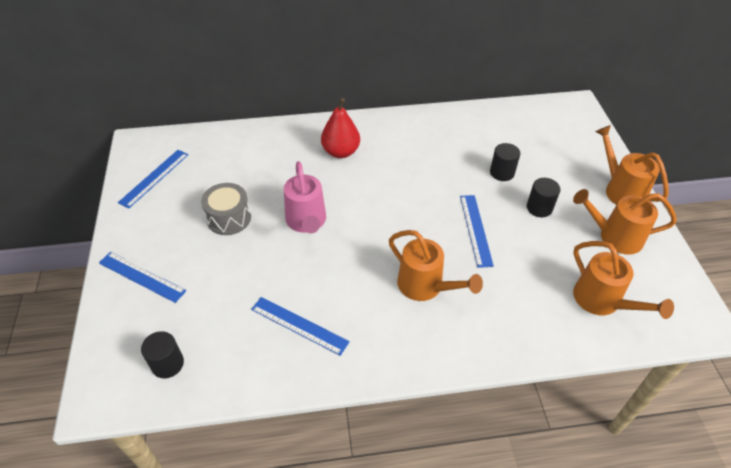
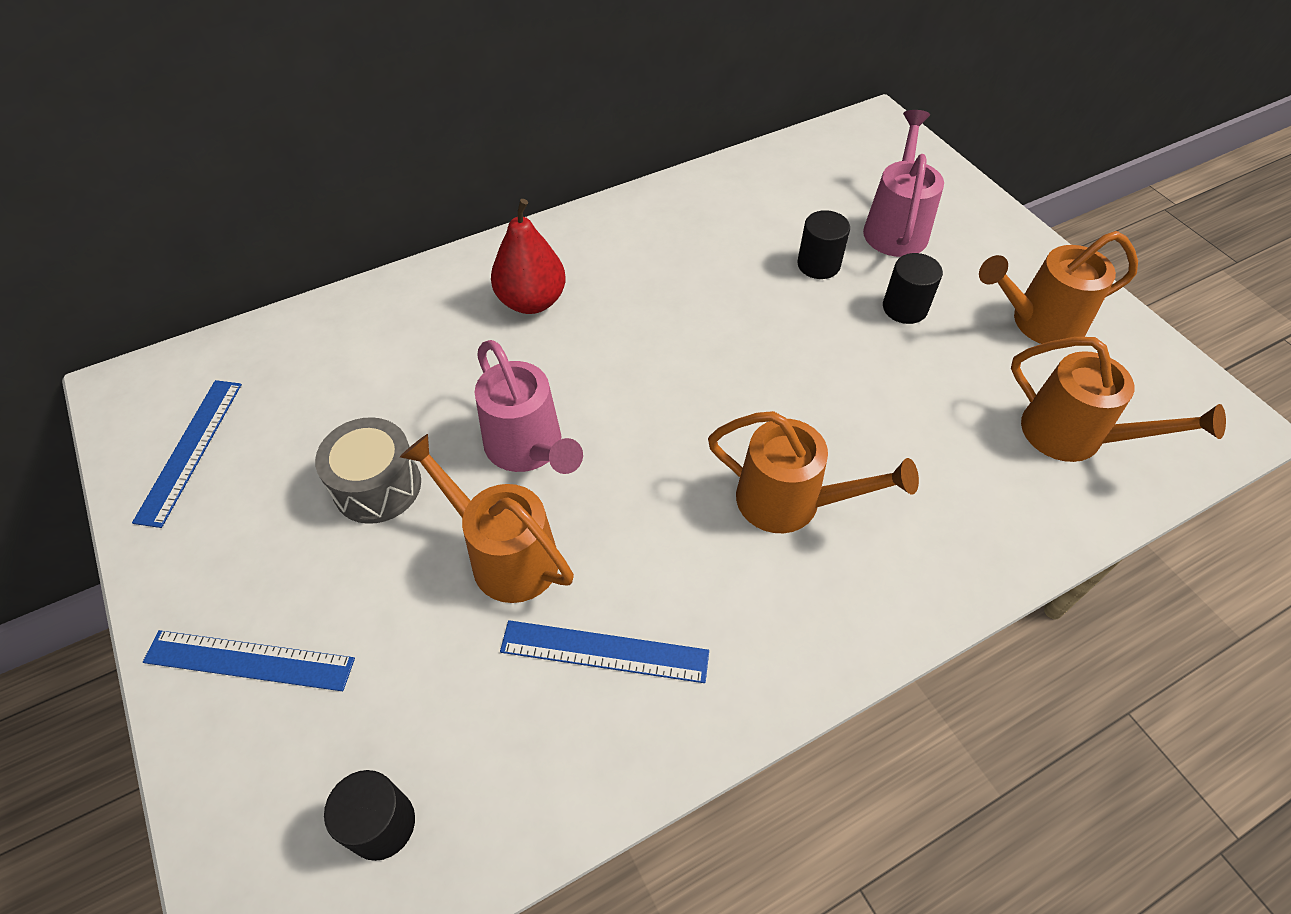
camera: 20 degrees left, 5 degrees up
blue ruler [460,195,494,268] -> none
orange watering can [595,125,669,205] -> orange watering can moved to [400,434,574,603]
none -> pink watering can [863,110,944,257]

